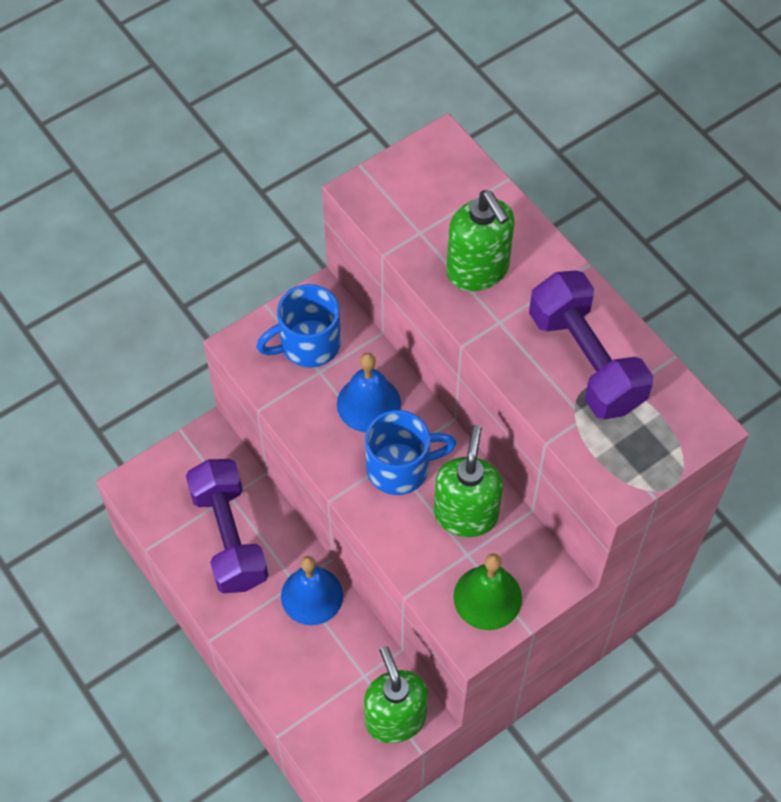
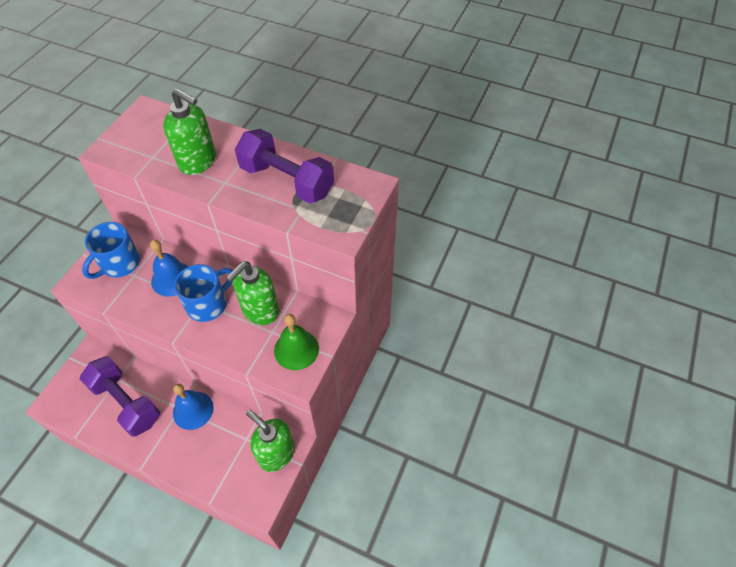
camera: 30 degrees left, 5 degrees down
green soap dispenser [434,425,503,537] -> green soap dispenser turned 120 degrees counterclockwise [226,262,279,325]

